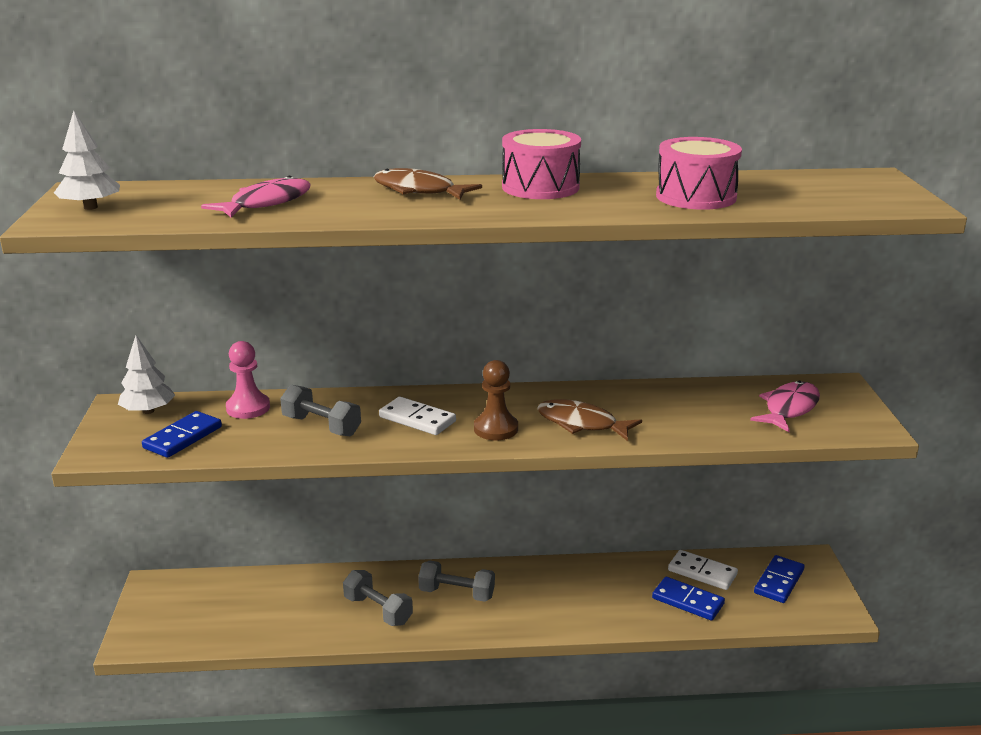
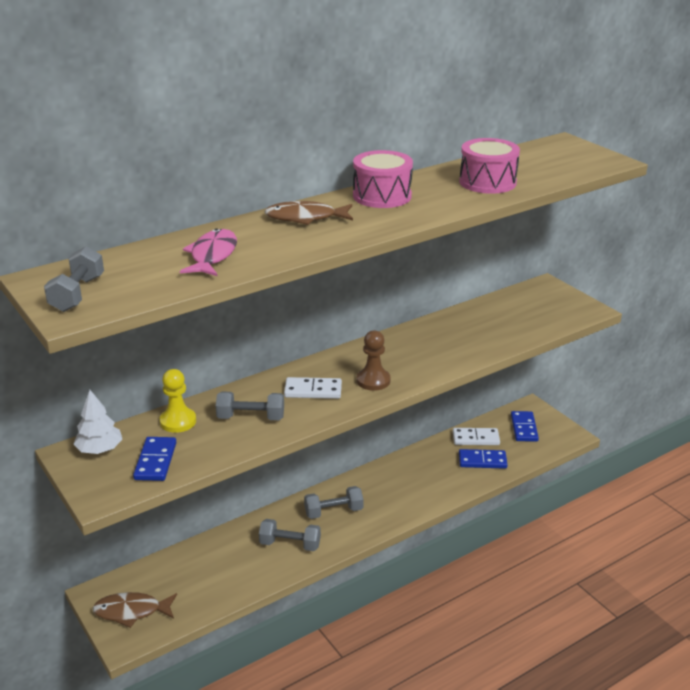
camera: 30 degrees left, 5 degrees up
white tree [54,111,120,210] -> grey dumbbell [44,246,104,312]
pink pawn [226,341,270,419] -> yellow pawn [159,369,196,433]
brown fish [537,399,642,441] -> brown fish moved to [93,592,177,628]
pink fish [750,381,820,432] -> none

